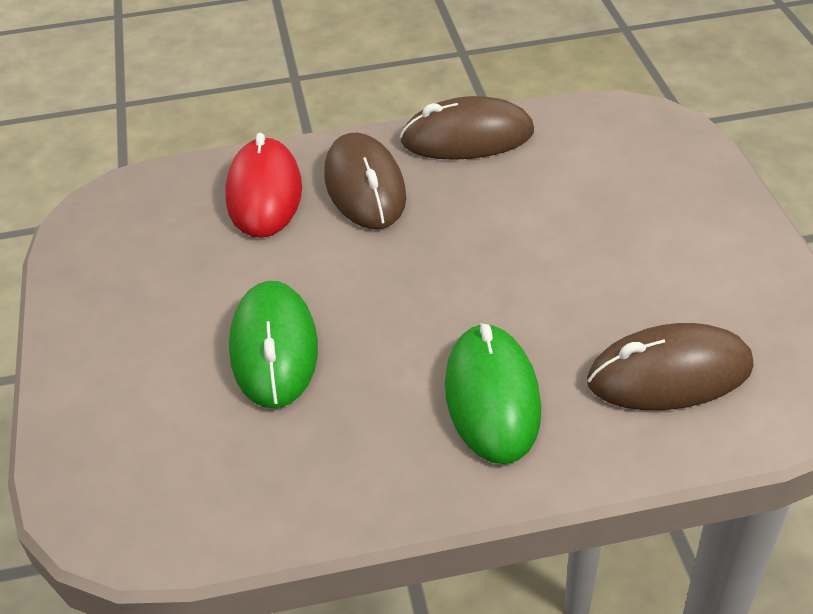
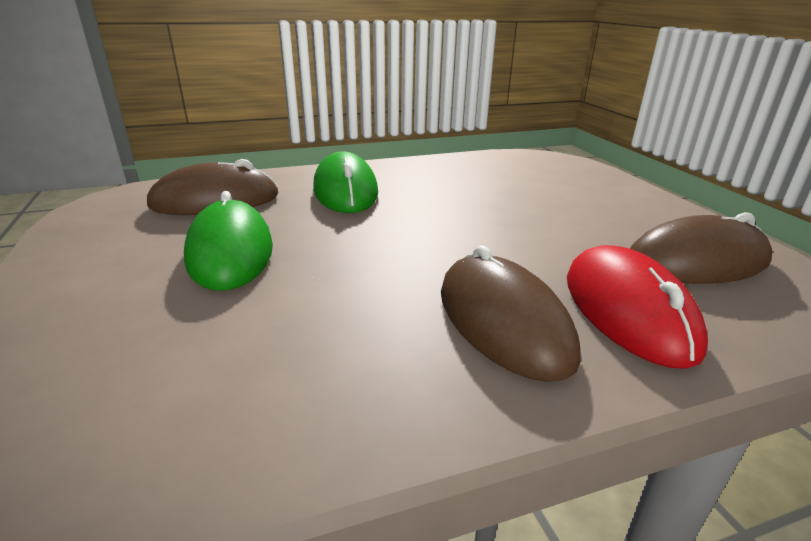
camera: 170 degrees right, 15 degrees down
green mouse [229,281,318,408] -> green mouse moved to [184,191,273,290]
brown mouse [400,96,534,160] -> brown mouse moved to [630,212,773,284]

